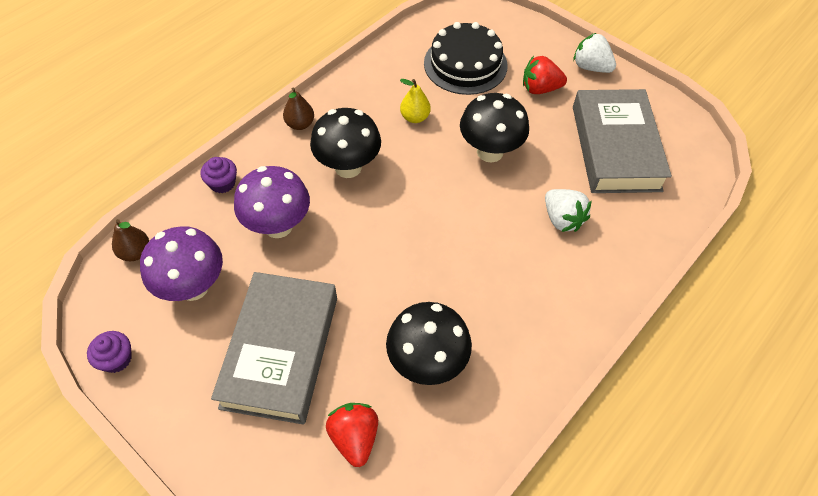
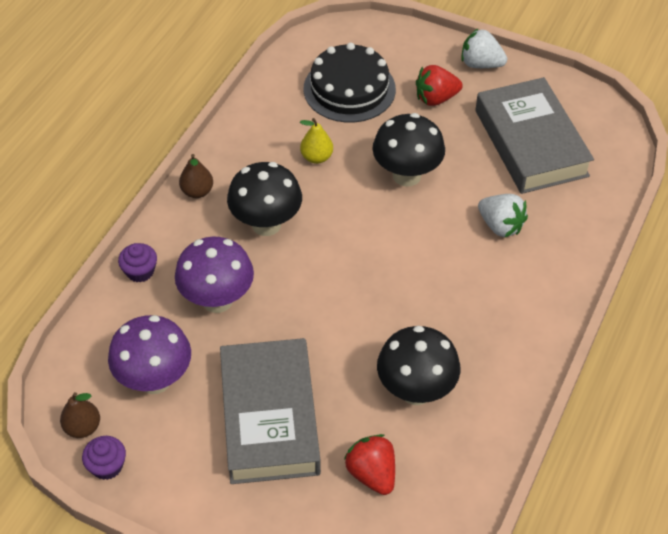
camera: 15 degrees left, 5 degrees down
brown pear [112,219,149,261] -> brown pear moved to [60,392,100,438]

